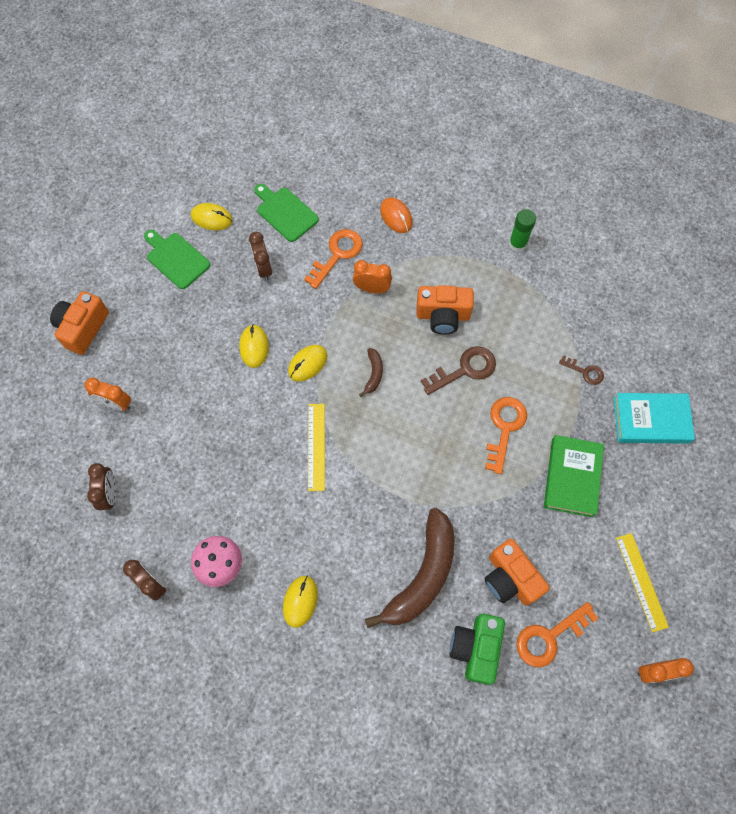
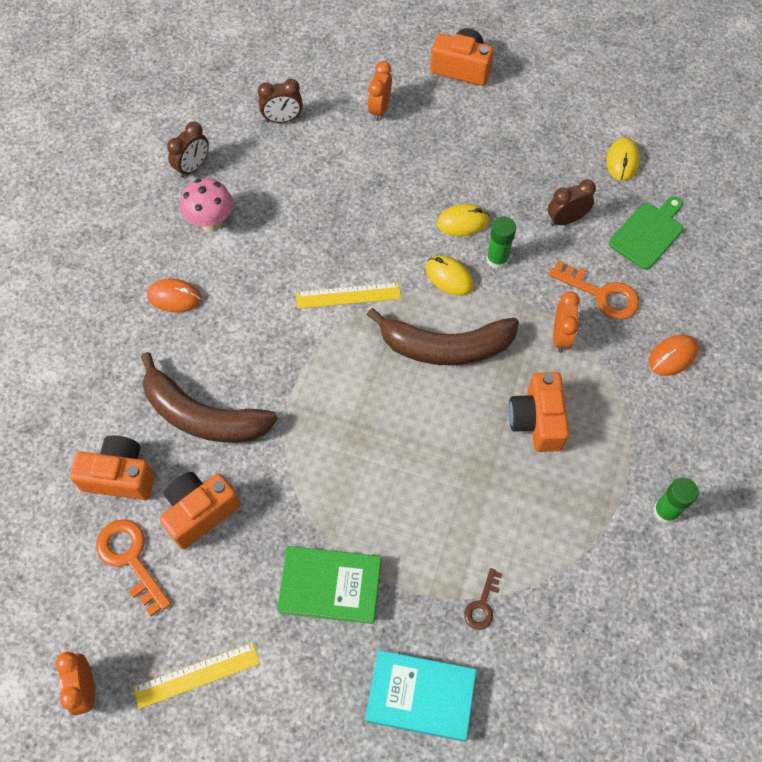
camera: 85 degrees right, 5 degrees down
green cutting board [144,230,210,289] -> none
yellow mouse [283,575,318,628] -> orange mouse [147,279,201,313]
brown banana [359,348,383,397] -> brown banana [367,308,519,365], size x2.34
brown key [421,346,496,395] -> none
green camera [450,614,505,685] -> orange camera [69,435,155,500]
orange key [485,397,527,474] -> none
turquoise book [613,393,695,444] -> turquoise book turned 75 degrees counterclockwise [365,650,476,742]
none -> green glue stick [486,216,516,269]

